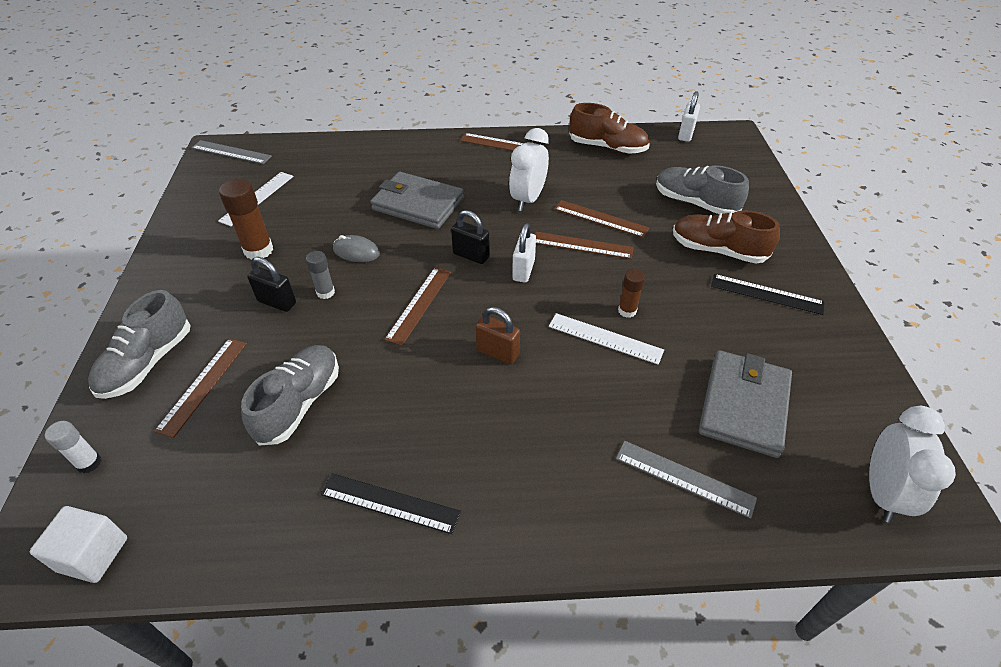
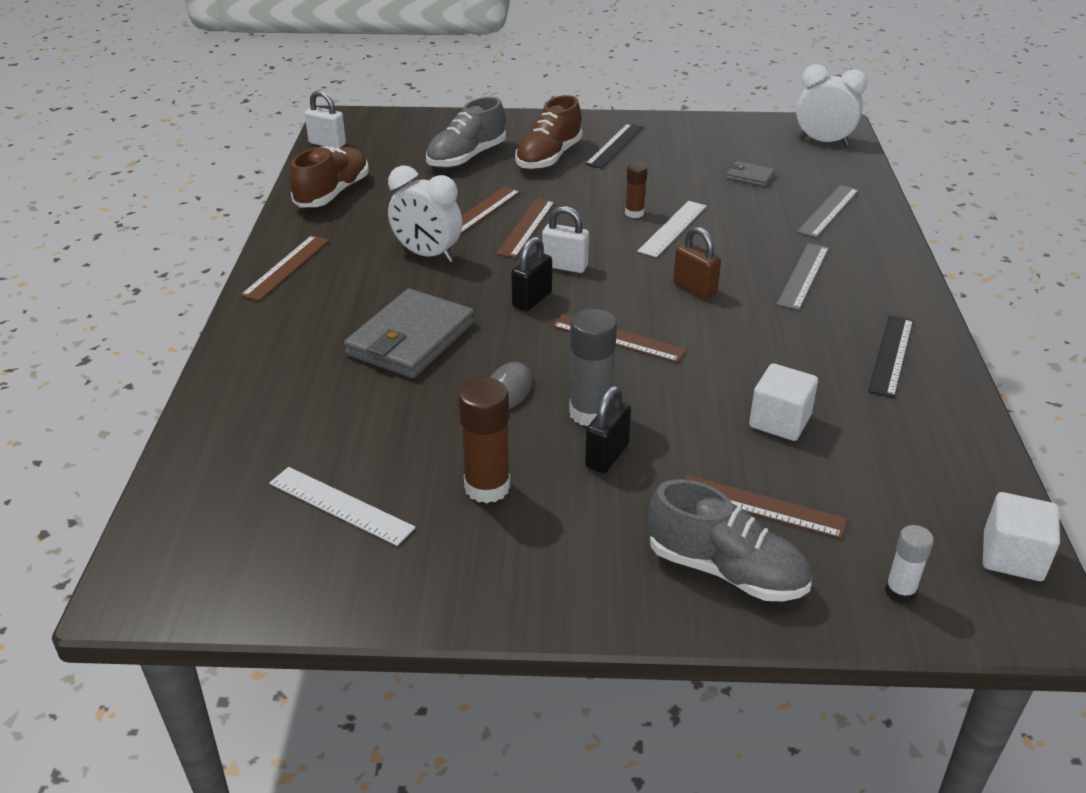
camera: 85 degrees left, 10 degrees down
grey ruler [191,140,272,164] -> grey ruler moved to [777,243,829,310]
grey shoe [241,345,339,446] -> white cube [749,363,818,441]
grey glue stick [306,251,335,299] -> grey glue stick [569,309,617,426], size x1.69
brown padlock [476,307,520,364] -> brown padlock turned 75 degrees counterclockwise [673,226,721,299]
grey wallet [698,350,792,458] -> grey wallet [726,161,775,187], size x0.46

